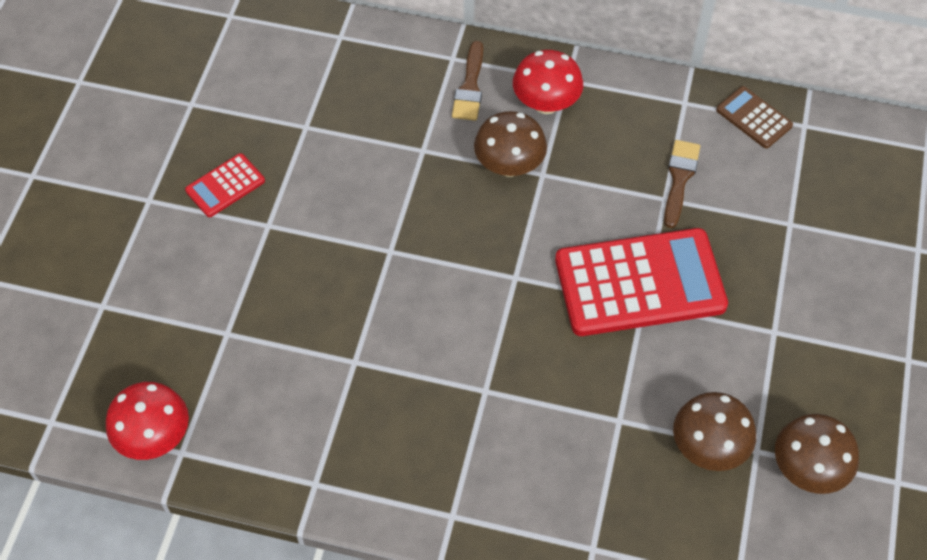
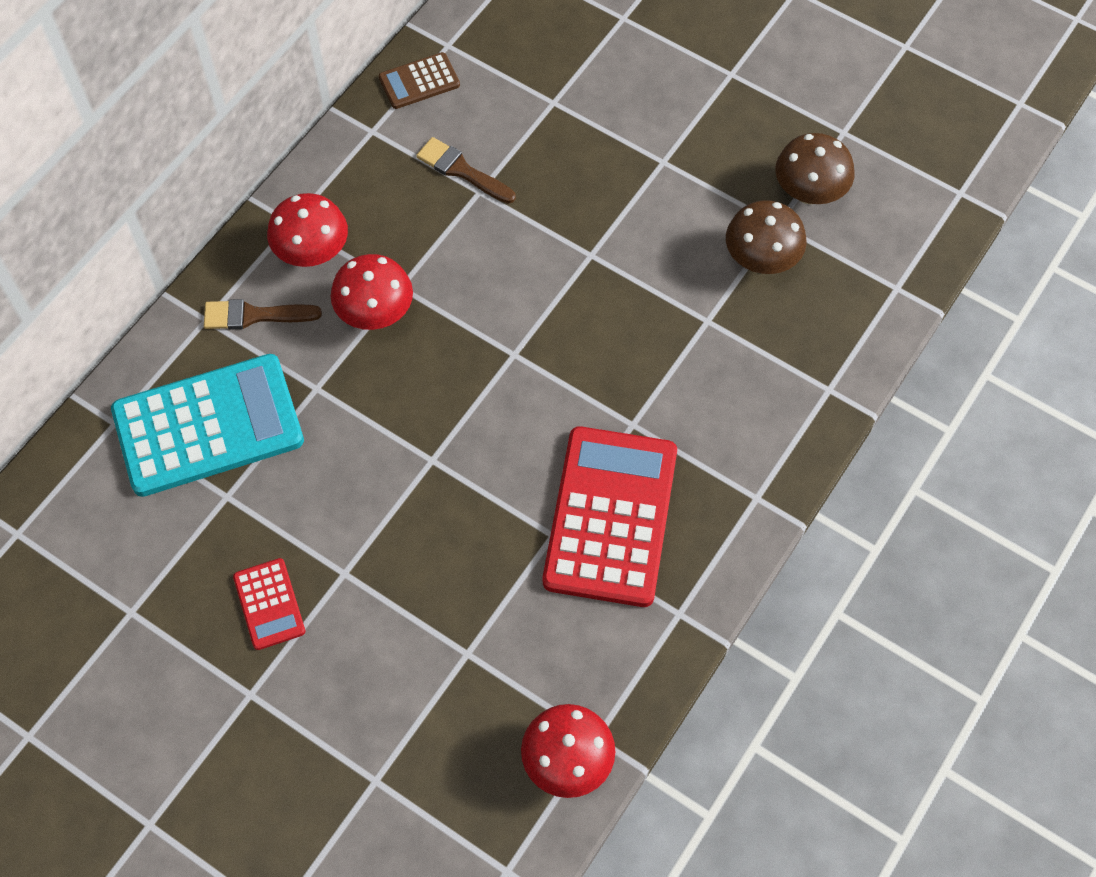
camera: 70 degrees left, 5 degrees up
brown brush [452,41,483,121] -> brown brush turned 150 degrees clockwise [204,299,322,329]
brown mushroom [474,111,547,177] -> red mushroom [331,254,413,330]
red calculator [555,228,728,336] -> red calculator moved to [543,426,677,607]
none -> turquoise calculator [111,354,304,497]

